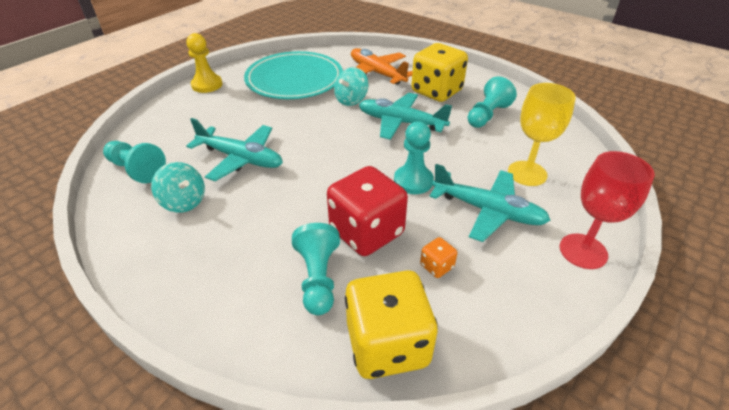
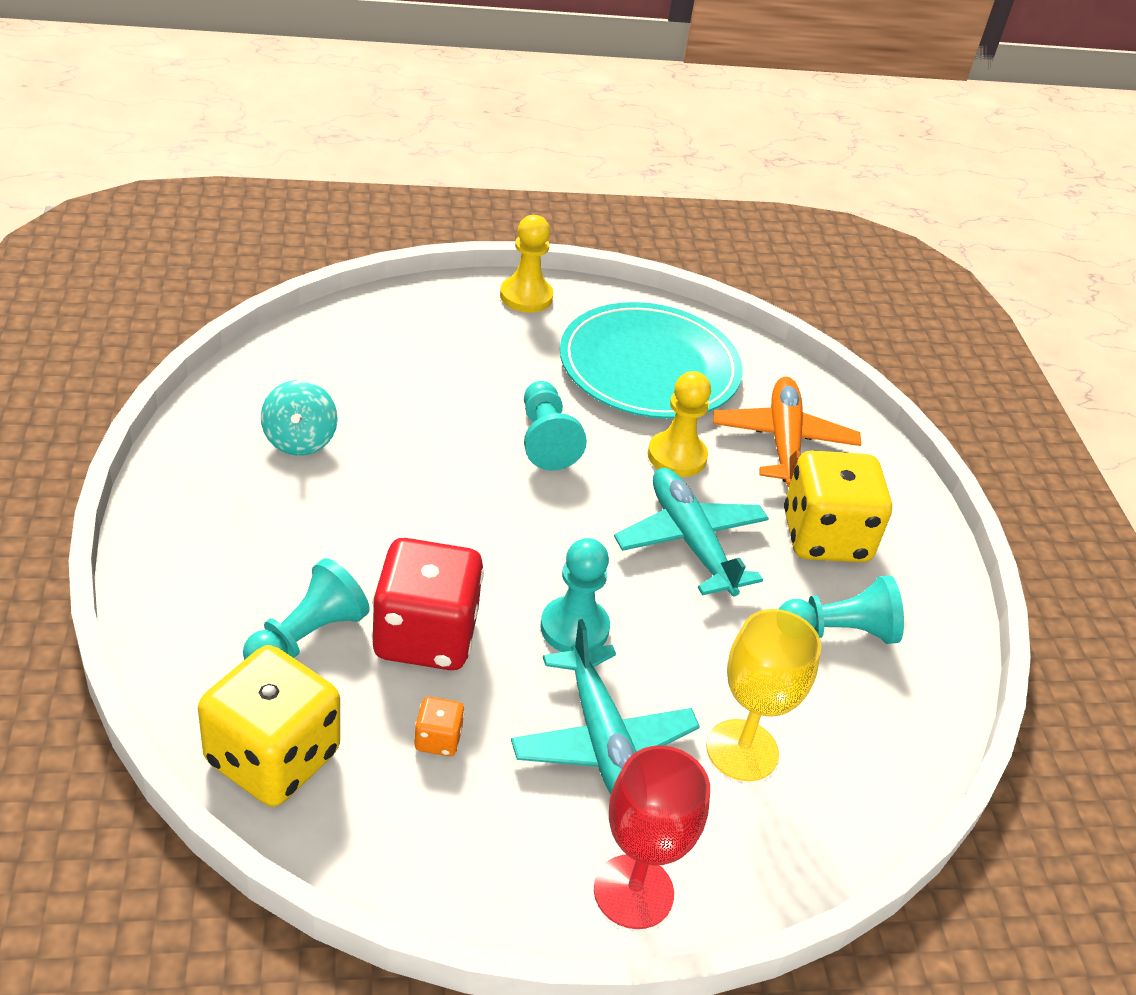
camera: 40 degrees right, 0 degrees up
turquoise pawn [103,141,166,183] -> turquoise pawn moved to [524,381,587,470]
turquoise plane [186,118,283,181] -> none
turquoise spinning top [334,67,369,106] -> yellow pawn [648,371,711,477]

